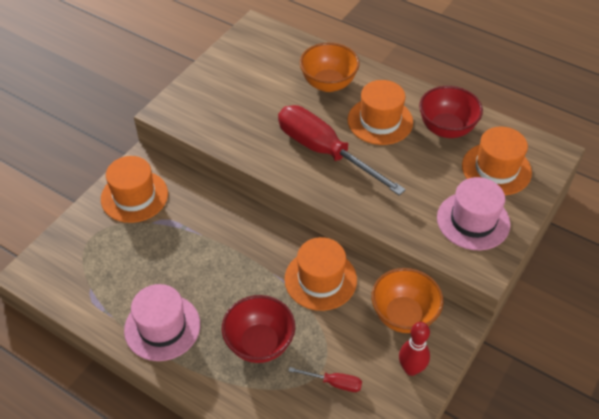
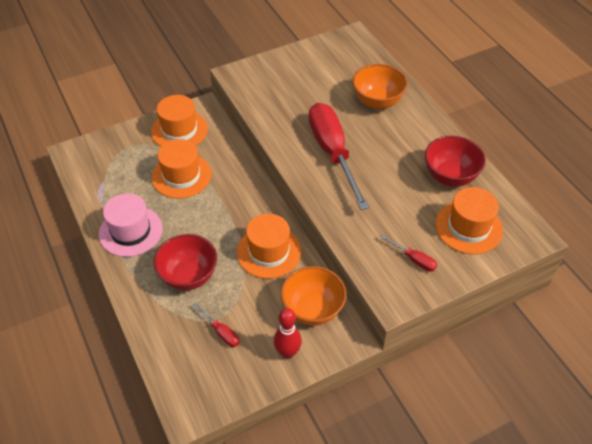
camera: 30 degrees right, 0 degrees up
orange hat [348,80,413,145] -> orange hat moved to [152,139,211,198]
pink hat [437,177,511,250] -> red screwdriver [380,234,437,271]

